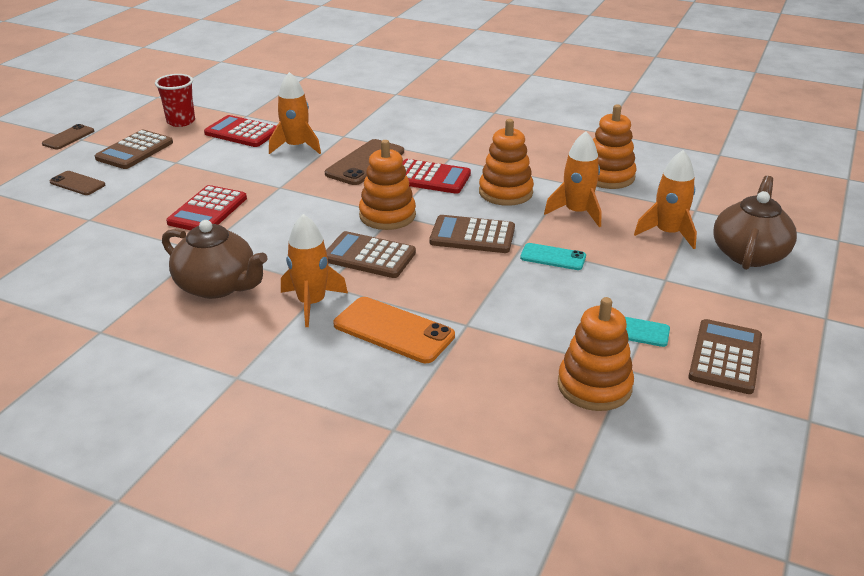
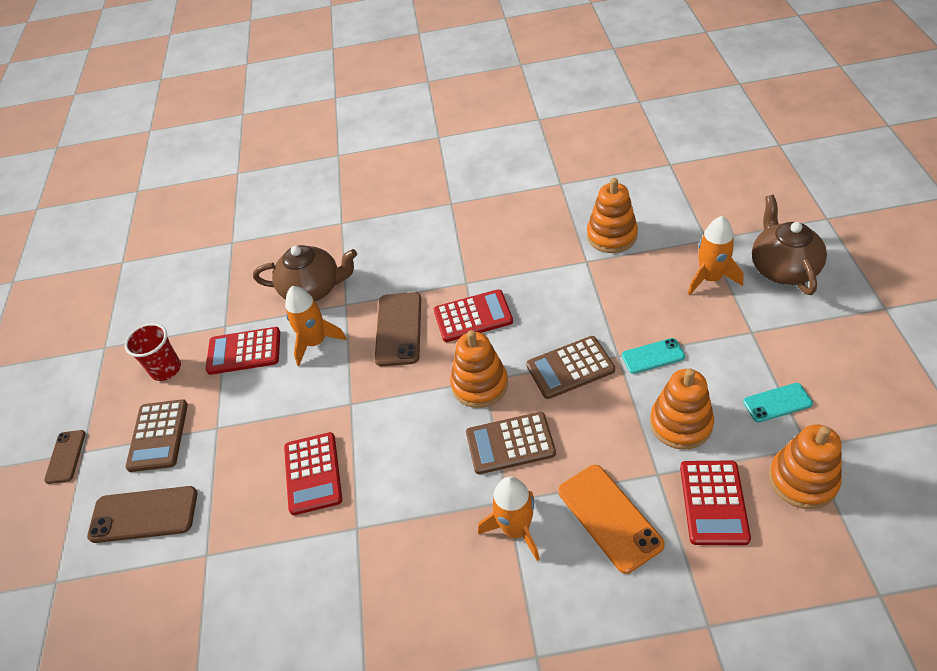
camera: 25 degrees left, 15 degrees up
brown phone [50,171,105,195] -> brown phone [87,486,197,543], size x1.67
brown teapot [162,220,268,299] -> brown teapot moved to [253,245,357,301]
orange phone [333,297,455,363] -> orange phone turned 60 degrees clockwise [558,465,665,574]
orange stacking toy [479,119,534,206] -> orange stacking toy moved to [650,368,714,450]
orange rocket [544,131,602,227] -> none
brown calculator [688,319,762,394] -> none
none -> red calculator [680,461,751,545]

